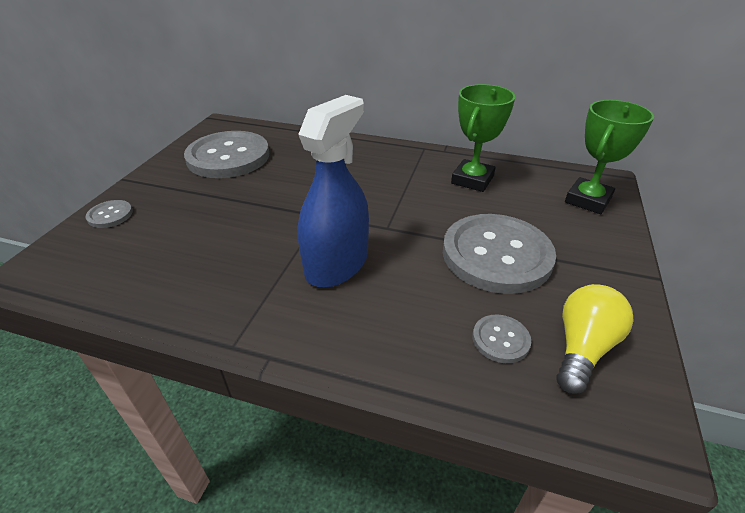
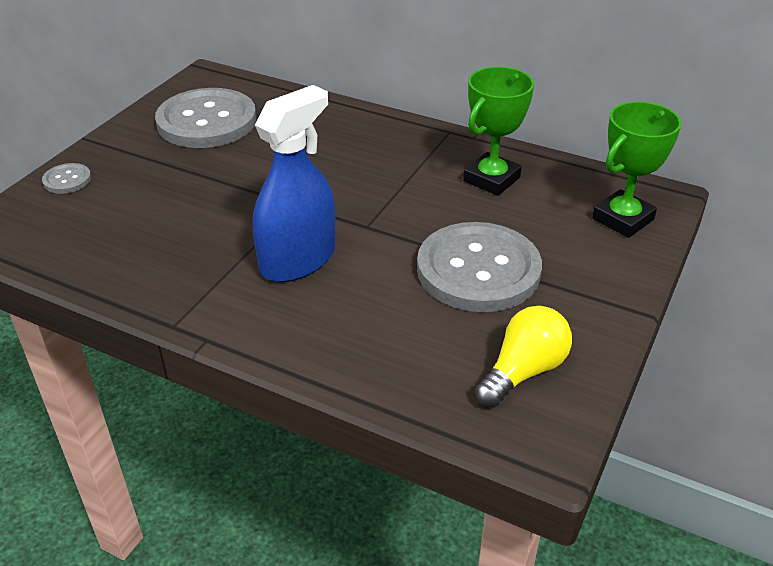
camera: 10 degrees right, 0 degrees up
grey button [473,315,531,363] -> none

